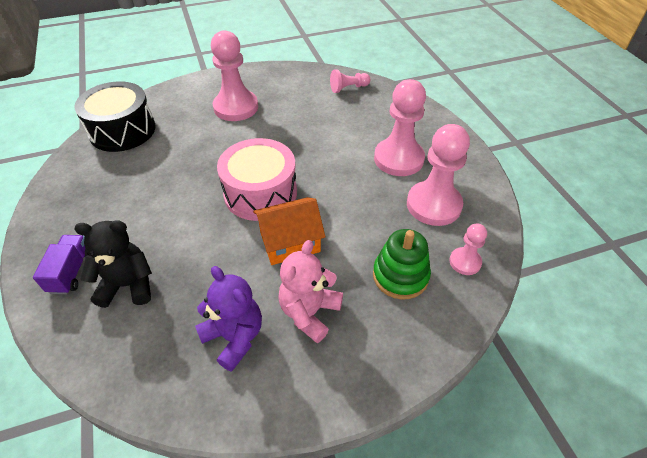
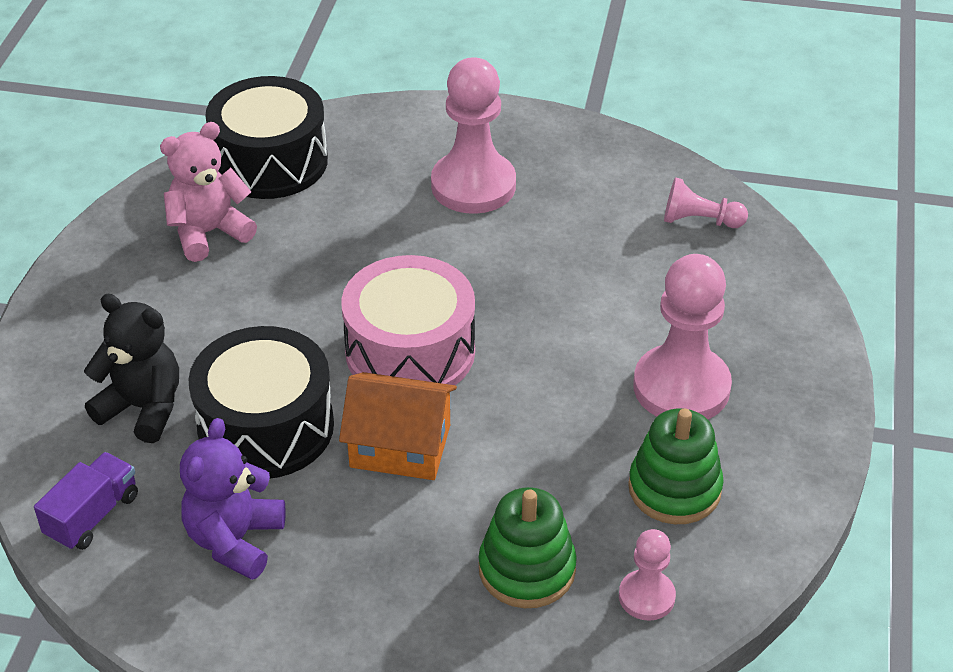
camera: 30 degrees right, 5 degrees down
purple truck [33,235,90,294] -> purple truck moved to [34,452,138,550]
purple teddy bear [195,266,262,372] -> purple teddy bear turned 150 degrees counterclockwise [180,418,286,580]
pink teddy bear [278,240,343,343] -> pink teddy bear moved to [160,122,257,262]
pink pawn [407,124,470,226] -> green stacking toy [628,409,724,524]
none -> black drum [189,326,334,478]

